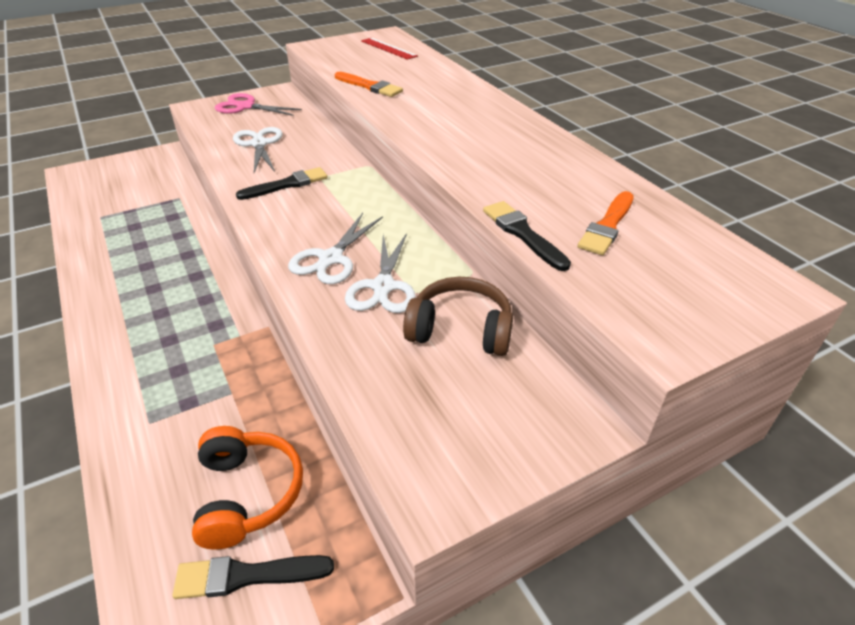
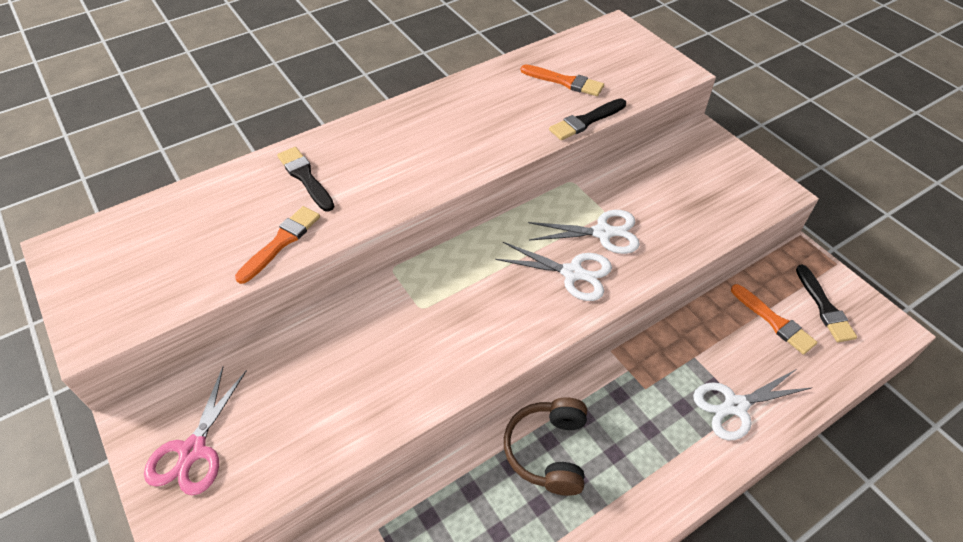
camera: 95 degrees left, 10 degrees up
orange headphones [192,426,303,550] -> orange brush [731,284,817,355]
white scissors [233,127,283,173] -> white scissors moved to [693,369,813,440]
black brush [236,167,328,200] -> black brush moved to [277,147,334,212]
red ruler [361,38,418,60] -> none
brown headphones [403,277,513,356] -> brown headphones moved to [504,397,587,496]

